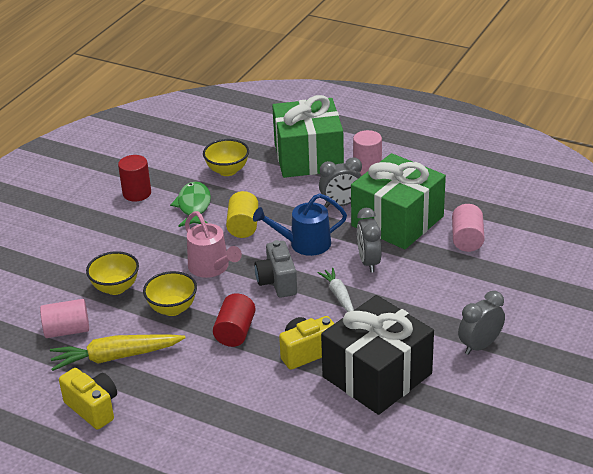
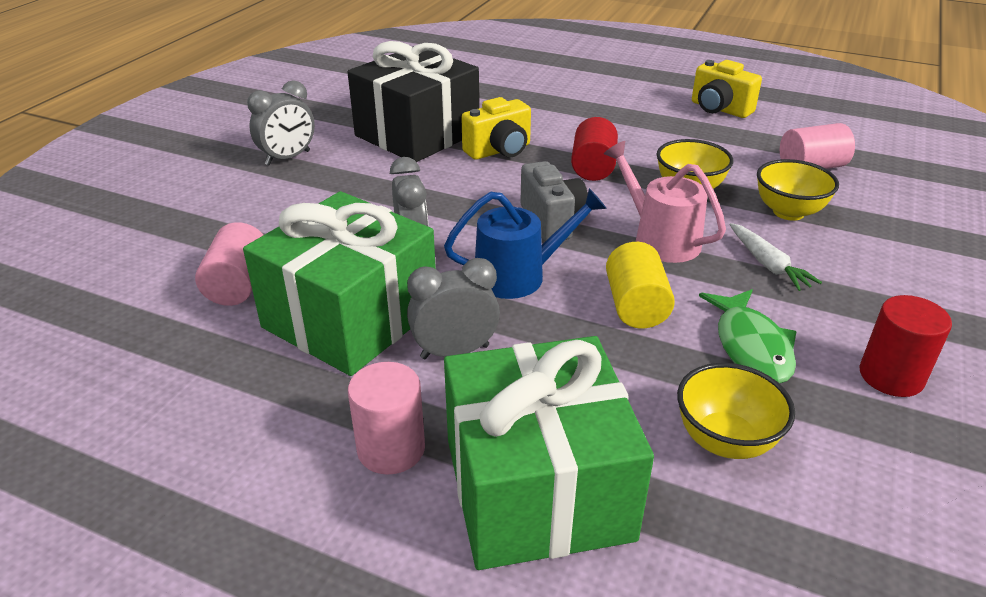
camera: 175 degrees right, 0 degrees up
yellow carrot [50,334,185,371] -> none
white carrot [317,268,354,312] -> white carrot moved to [730,223,822,291]

